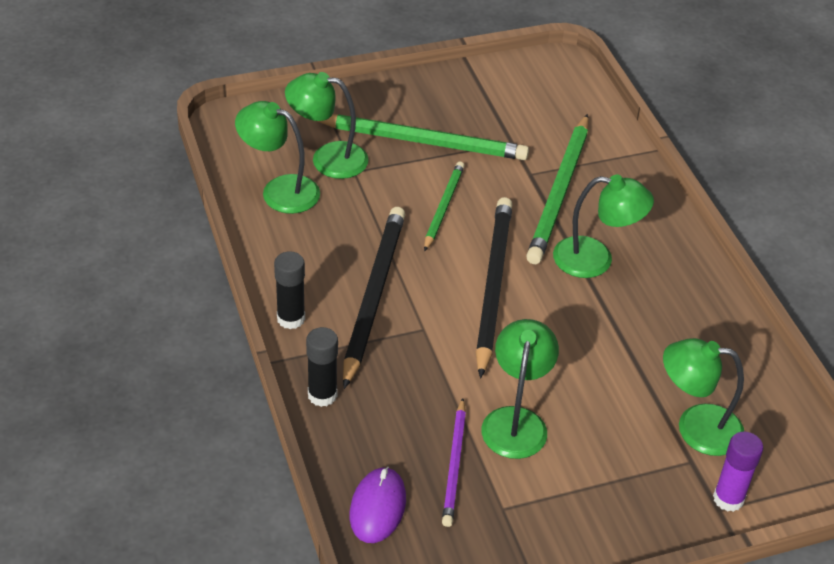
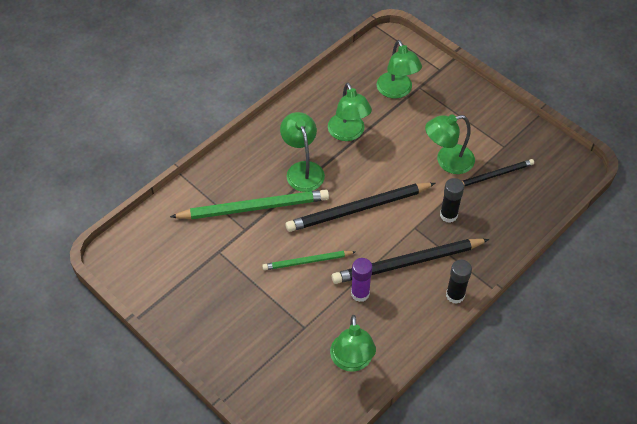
camera: 115 degrees left, 10 degrees up
green lamp [285,72,369,179] -> green lamp moved to [328,82,372,141]
black glue stick [306,327,338,407] -> black glue stick moved to [440,178,464,223]
green pencil [318,114,529,160] -> none
purple mouse [350,467,406,543] -> none
purple pencil [442,398,466,527] -> black pencil [462,159,534,187]
purple glue stick [713,432,763,512] -> purple glue stick moved to [351,258,372,302]

